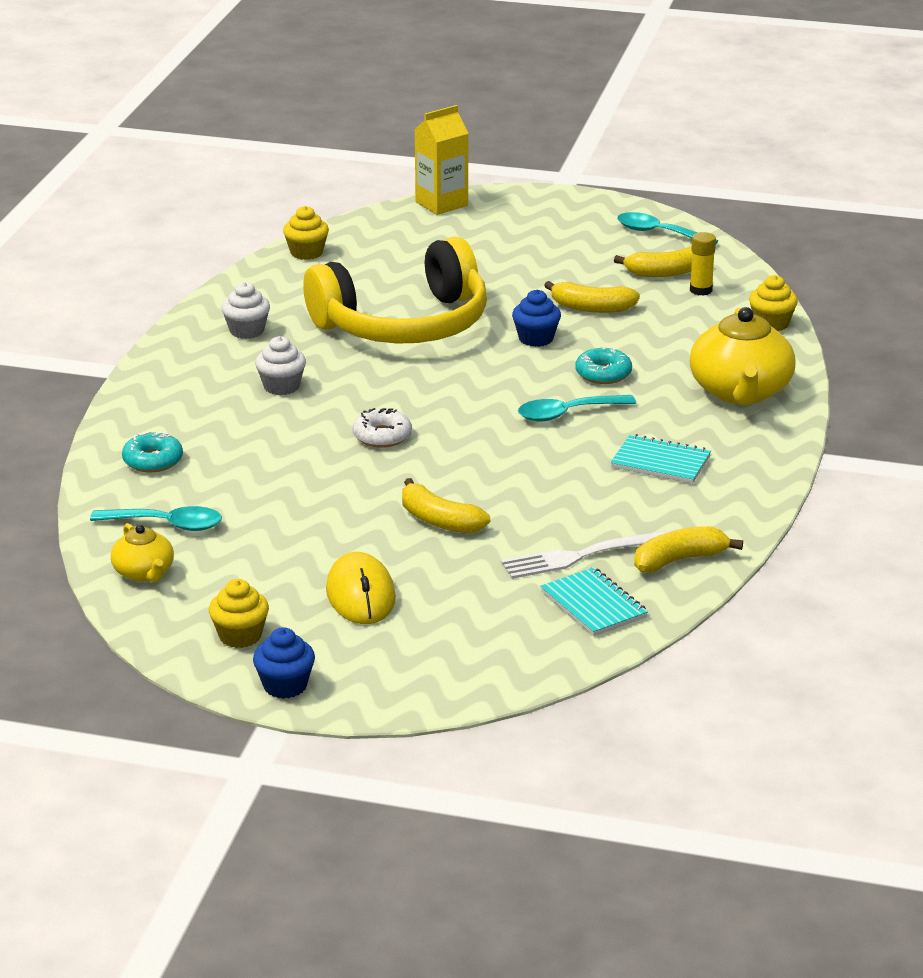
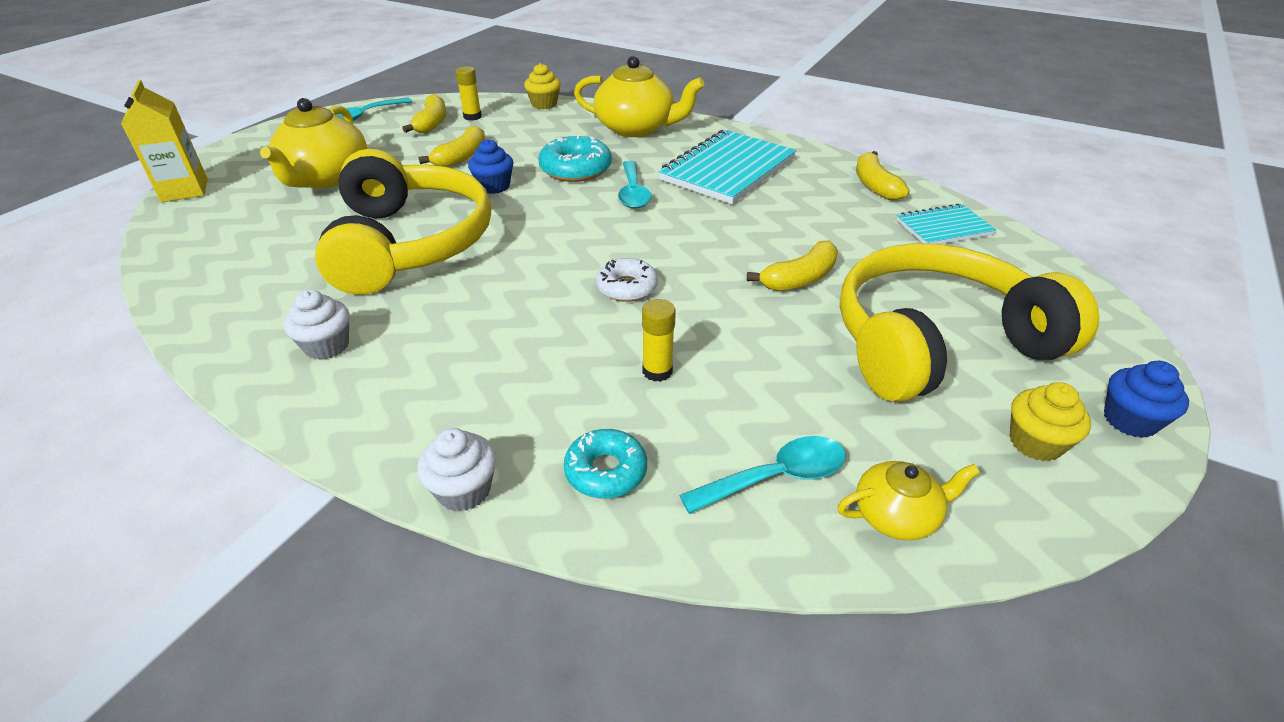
camera: 75 degrees left, 10 degrees up
turquoise spoon [90,506,222,531] -> turquoise spoon turned 45 degrees clockwise [679,436,846,514]
white cupcake [255,336,306,395] -> white cupcake moved to [417,428,496,512]
yellow cupcake [283,206,329,260] -> none
yellow mouse [326,552,396,624] -> yellow headphones [840,243,1100,402]
white fork [501,529,678,579] -> none
turquoise donut [575,347,632,384] -> turquoise donut [538,135,612,182], size x1.51
turquoise notebook [611,434,711,484] -> turquoise notebook [658,130,796,204], size x1.79
none -> yellow teapot [260,98,367,188]
none -> yellow glue stick [642,299,676,382]

